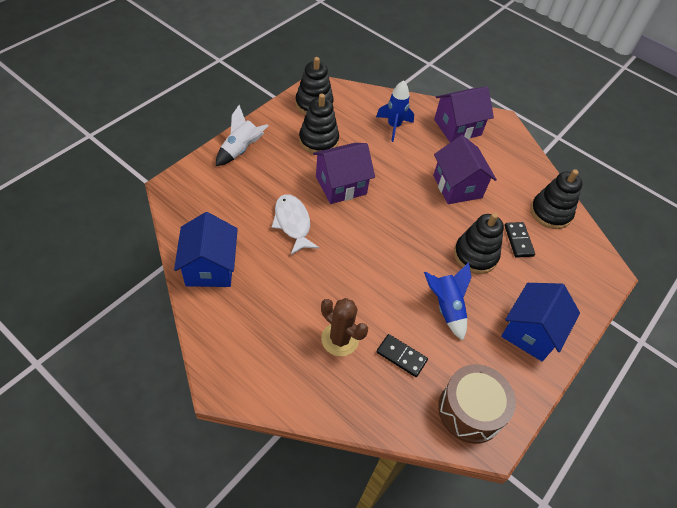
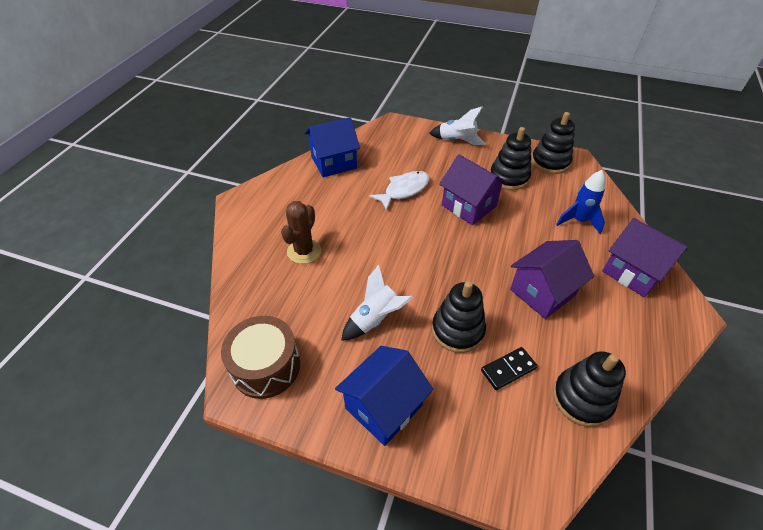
camera: 75 degrees right, 5 degrees down
black domino [376,334,428,377] -> none
blue rocket [424,262,471,341] -> white rocket [341,265,413,341]
blue house [501,283,580,361] -> blue house turned 60 degrees counterclockwise [335,346,434,446]

